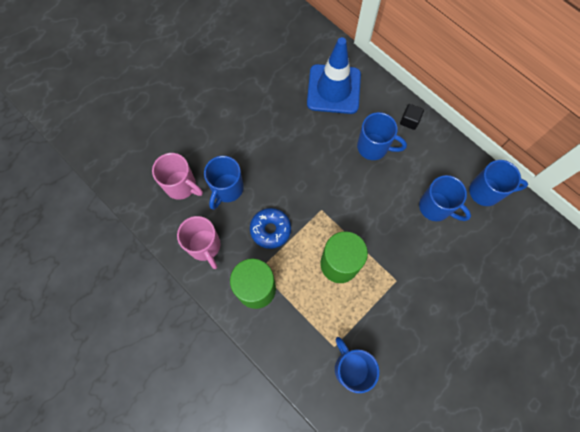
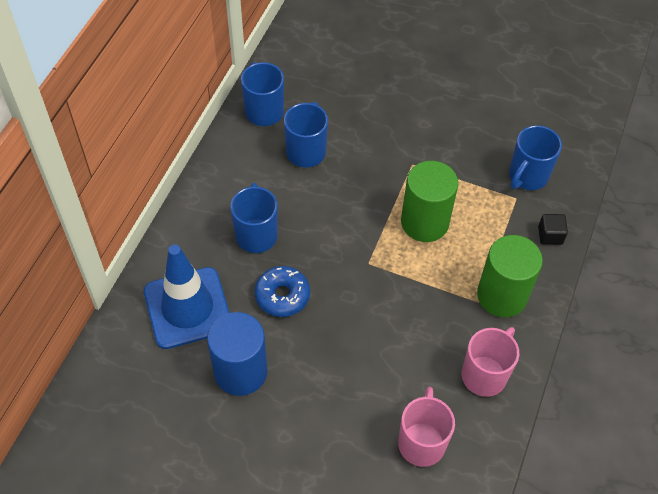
camera: 115 degrees left, 15 degrees down
blue mug [204,156,244,210] -> none
blue donut [250,208,291,249] -> blue donut moved to [255,266,310,317]
black cube [400,104,424,130] -> black cube moved to [538,214,568,245]
none -> blue cylinder [207,312,267,396]

